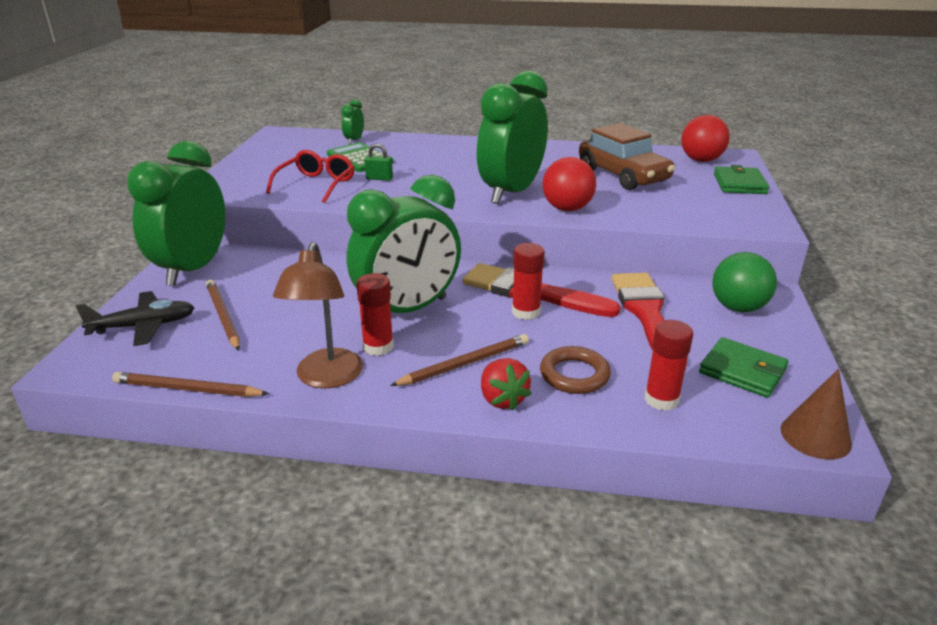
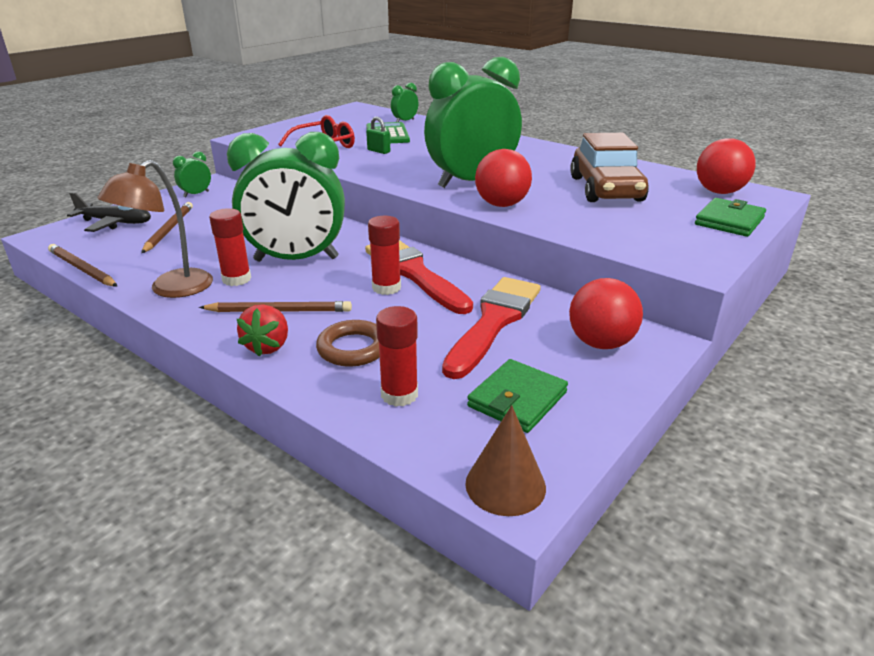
camera: 30 degrees right, 0 degrees up
green clock [127,141,225,286] -> green clock [173,151,211,198], size x0.41
green wallet [699,337,789,398] -> green wallet turned 60 degrees clockwise [467,359,568,433]
green ball [712,252,777,312] -> red ball [569,278,643,349]

